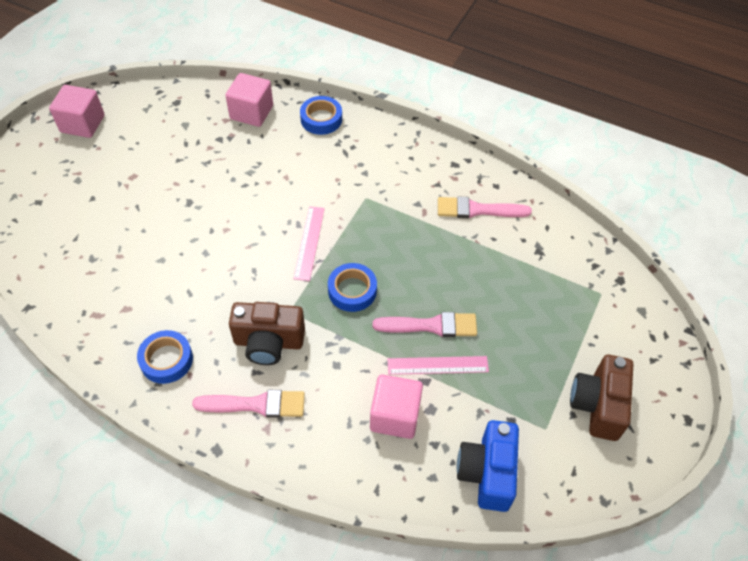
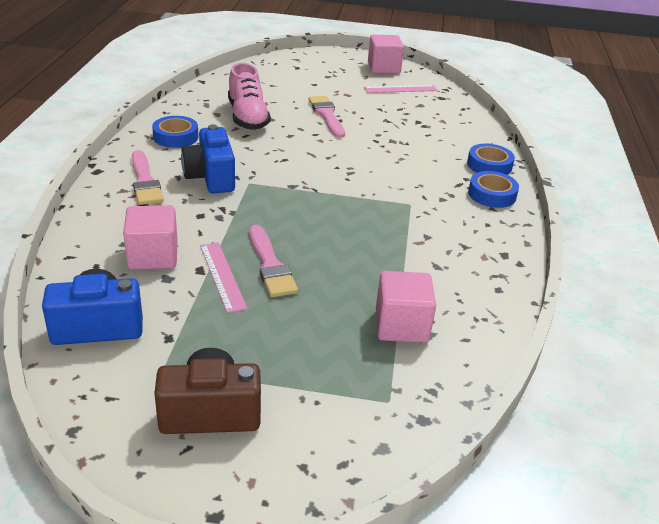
camera: 70 degrees right, 20 degrees down
pink cube [225,73,273,127] -> pink cube moved to [376,271,436,343]
brown camera [229,302,305,365] -> blue camera [181,124,235,193]
pink ruler [294,206,325,281] -> pink ruler moved to [364,85,437,93]
blue tape [328,263,377,312] -> blue tape moved to [468,171,519,208]
pink brush [438,196,532,218] -> pink brush moved to [308,96,345,138]
none -> pink shoe [228,63,271,130]

